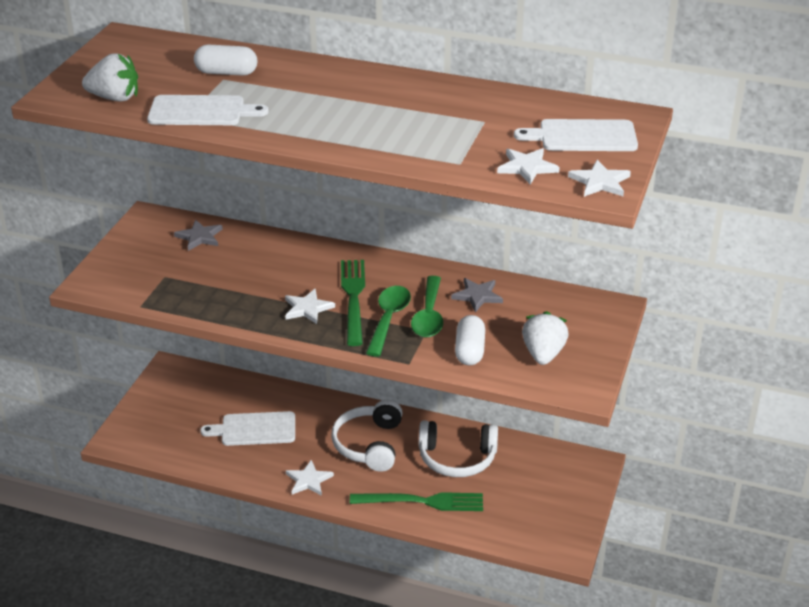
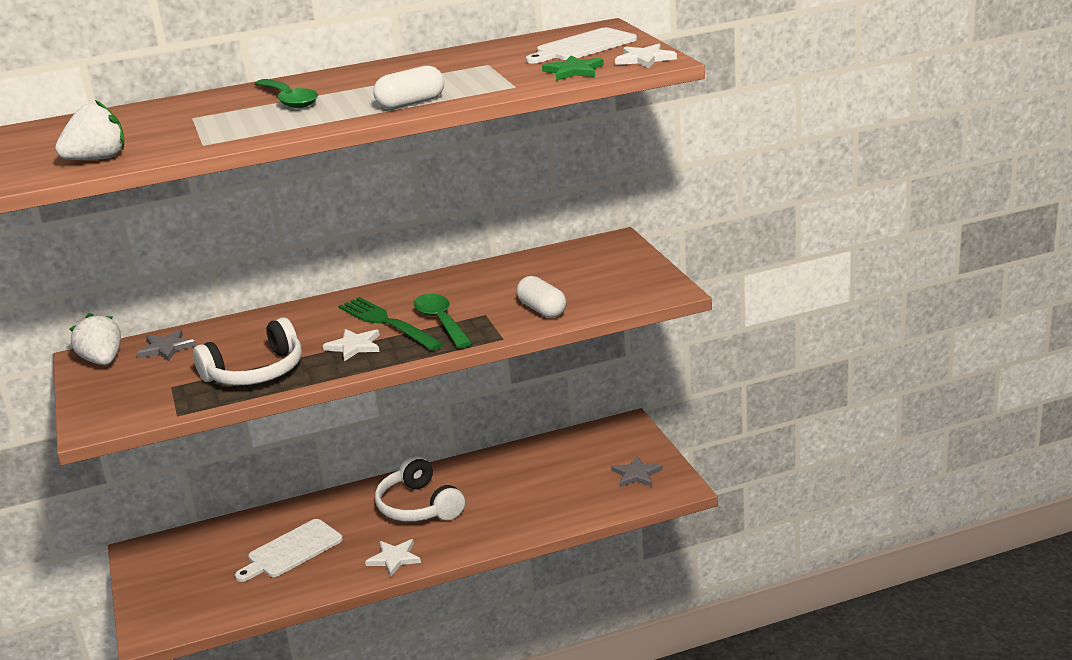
camera: 35 degrees left, 10 degrees down
white cutting board [147,95,269,125] -> none
white capsule [194,44,257,76] -> white capsule moved to [374,66,444,109]
green fork [350,492,483,511] -> none
green spoon [411,276,443,338] -> green spoon moved to [254,79,318,108]
white headphones [419,420,498,477] -> white headphones moved to [193,317,302,385]
grey star [451,278,503,312] -> grey star moved to [611,456,663,487]
white star [497,148,560,185] -> green star [542,55,604,81]
white strawberry [522,311,569,365] -> white strawberry moved to [70,313,121,365]

